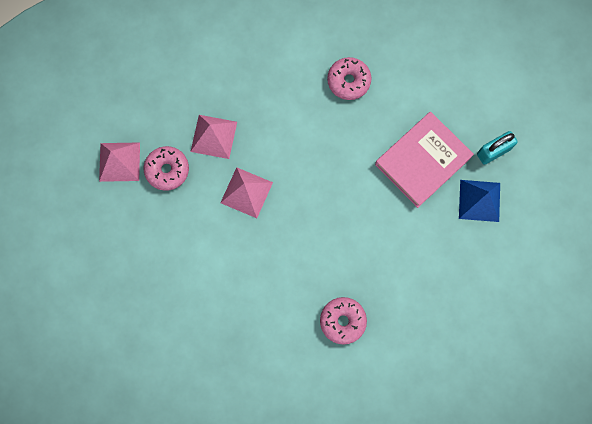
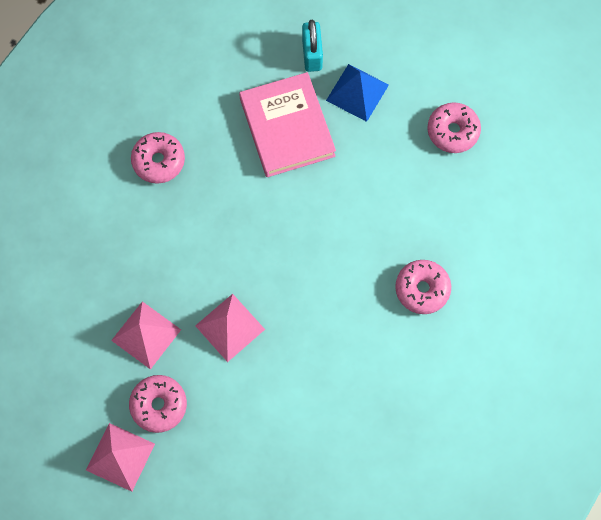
camera: 65 degrees left, 5 degrees down
none -> pink donut [428,102,481,153]

